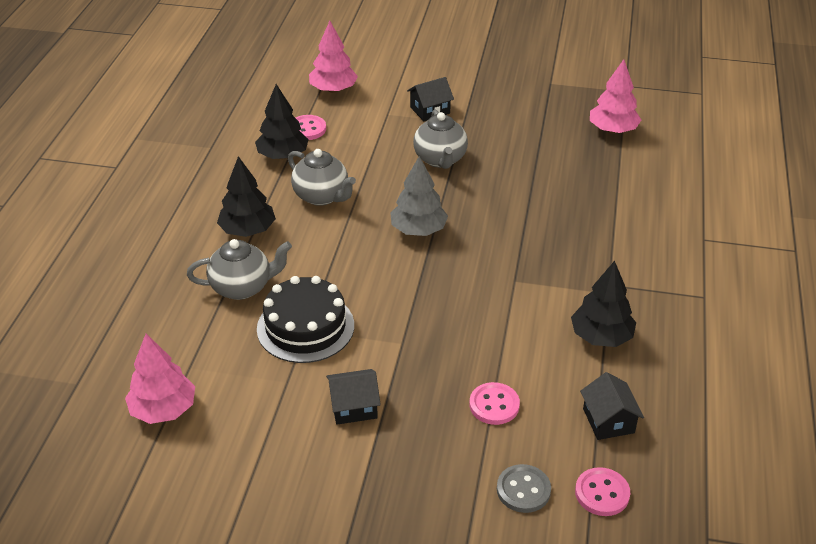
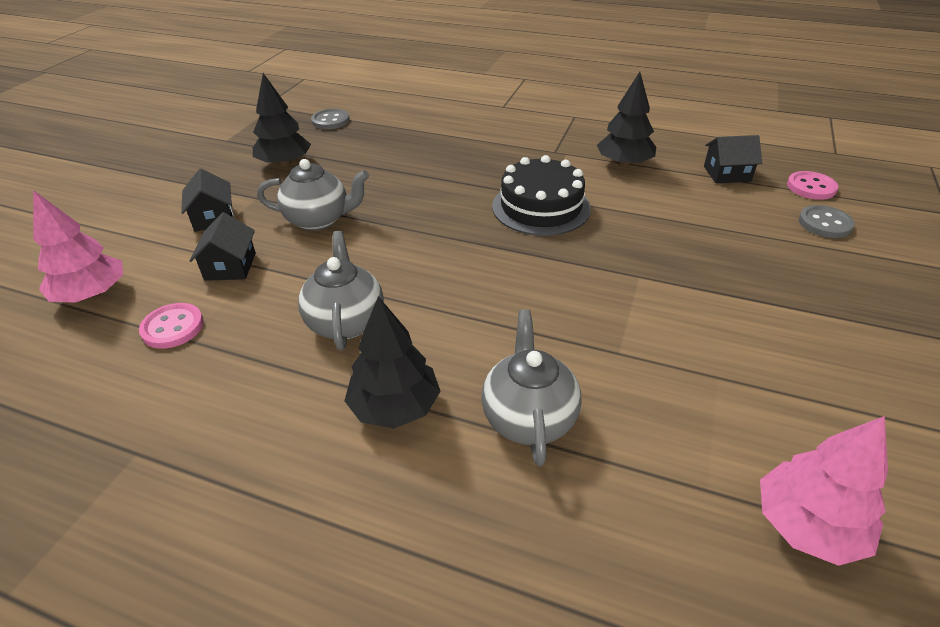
camera: 80 degrees left, 0 degrees up
black tree [255,84,309,159] -> black tree moved to [253,73,311,167]
black cake [257,276,354,363] -> black cake moved to [492,155,591,236]
grey teapot [288,149,356,206] -> grey teapot turned 60 degrees counterclockwise [298,231,384,351]
black house [326,369,381,425] -> black house moved to [189,212,256,281]
grey tree [390,156,448,236] -> none
pink button [469,382,520,425] -> none
pink tree [590,59,641,134] -> grey button [311,109,350,130]

